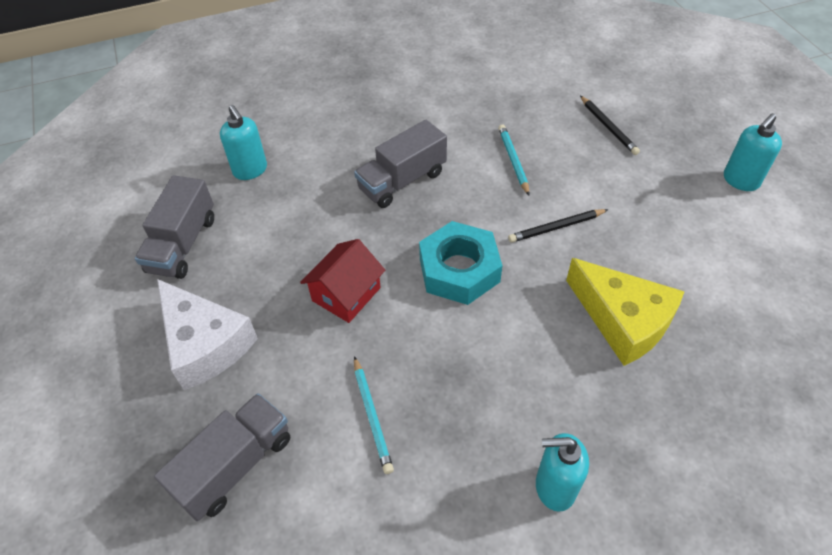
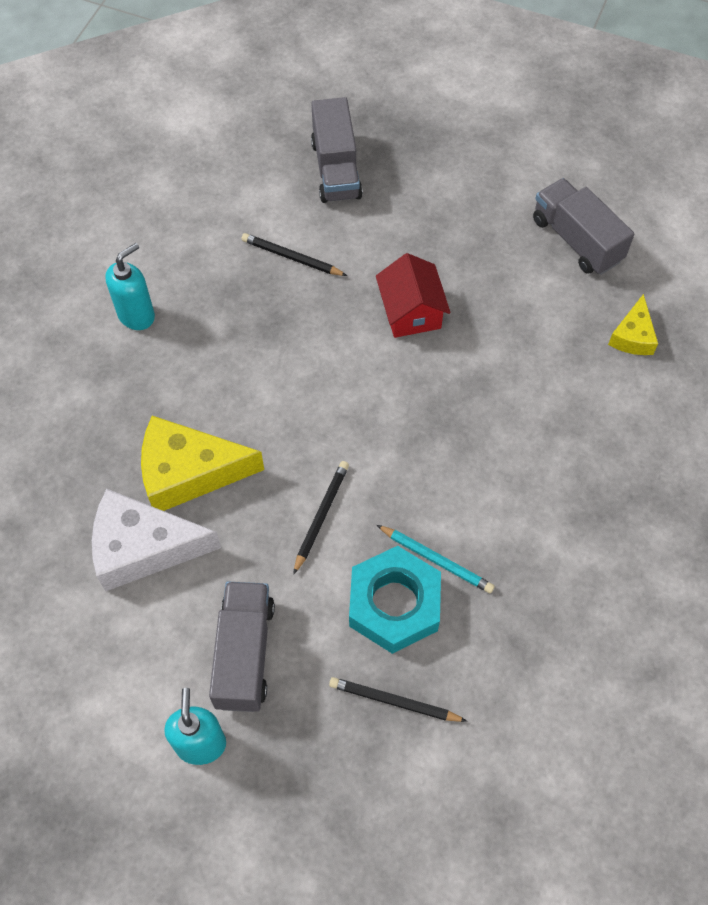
camera: 130 degrees right, 10 degrees up
white cheese [157,279,258,390] -> white cheese moved to [92,489,221,591]
turquoise soap dispenser [220,105,267,180] -> yellow cheese [608,294,658,355]
grey truck [354,120,447,208] -> grey truck moved to [209,582,275,712]
turquoise pencil [354,356,394,474] -> black pencil [241,233,347,276]
turquoise nut [419,221,502,305] -> turquoise nut moved to [349,546,441,654]

